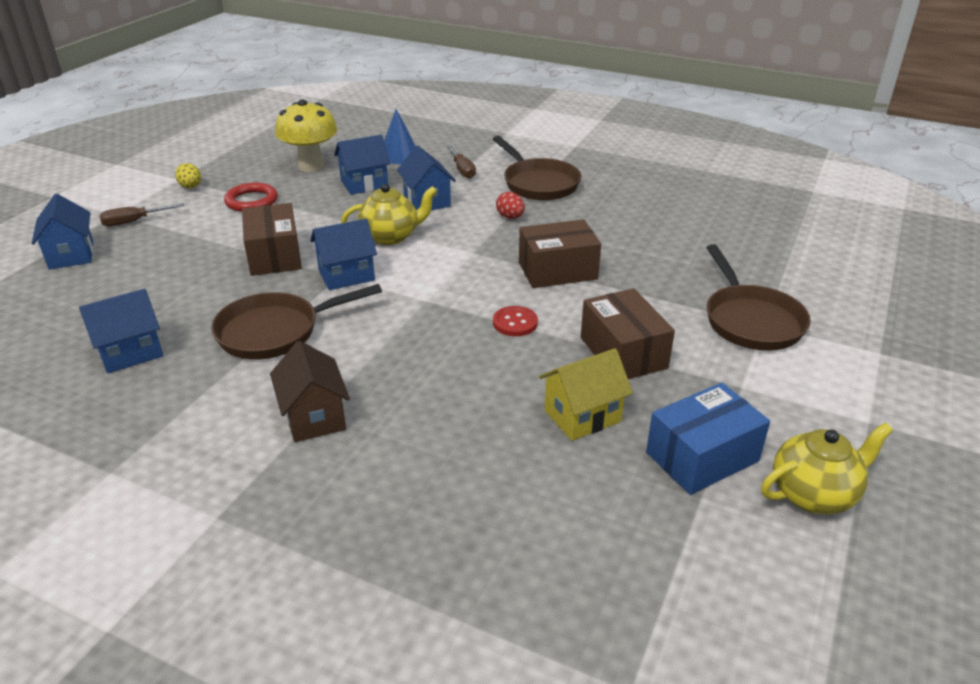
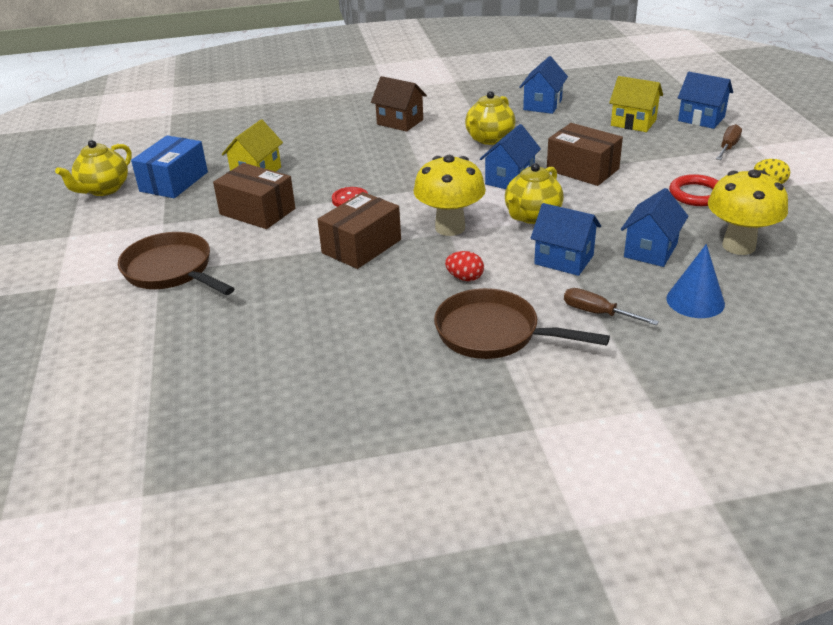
camera: 145 degrees right, 0 degrees up
brown pan [211,284,382,360] -> yellow teapot [465,91,516,145]
none -> yellow mushroom [414,155,486,236]
none -> yellow house [609,76,663,132]

